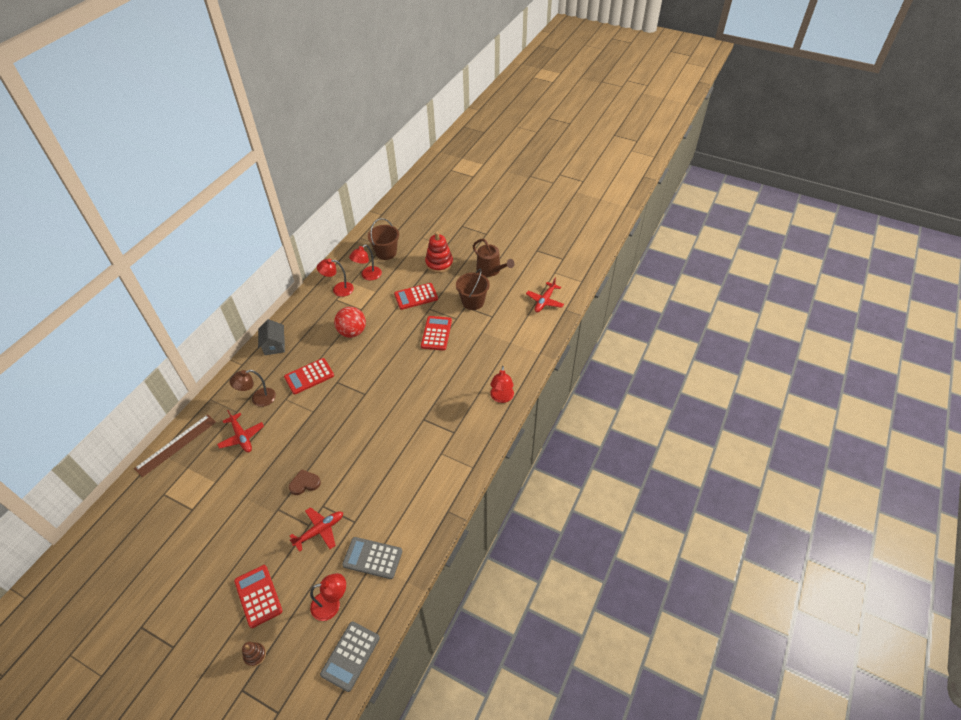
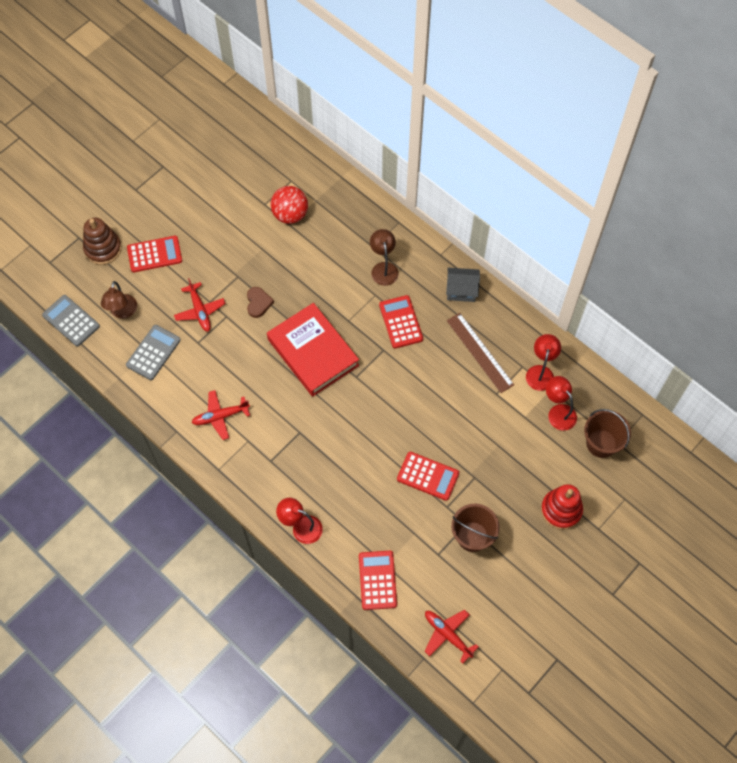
camera: 105 degrees right, 15 degrees up
brown ruler [134,414,216,477] -> brown ruler moved to [447,313,514,393]
red plane [217,410,264,452] -> red plane moved to [191,390,250,440]
brown stacking toy [242,642,266,667] -> brown stacking toy [83,218,122,265], size x1.95
red lamp [310,573,346,621] -> brown lamp [101,281,137,319]
red ball [334,307,366,338] -> red ball moved to [270,186,308,224]
red calculator [394,283,438,310] -> red calculator moved to [359,551,397,610]
brown watering can [473,239,515,277] -> none
none -> red book [267,303,359,397]

